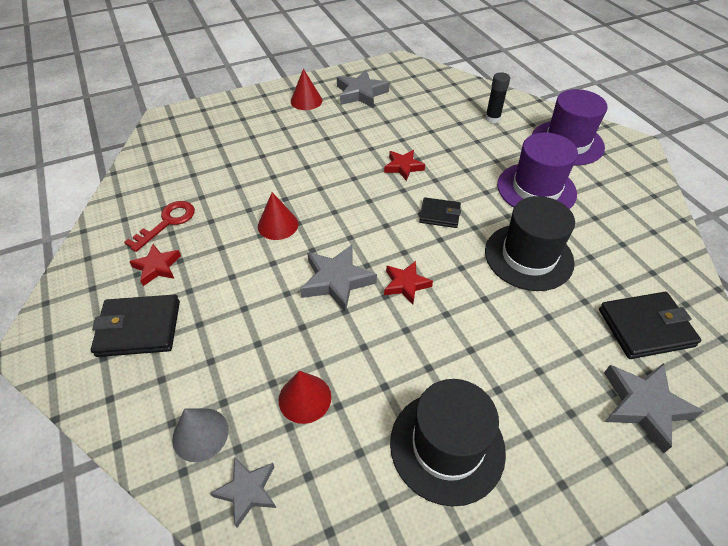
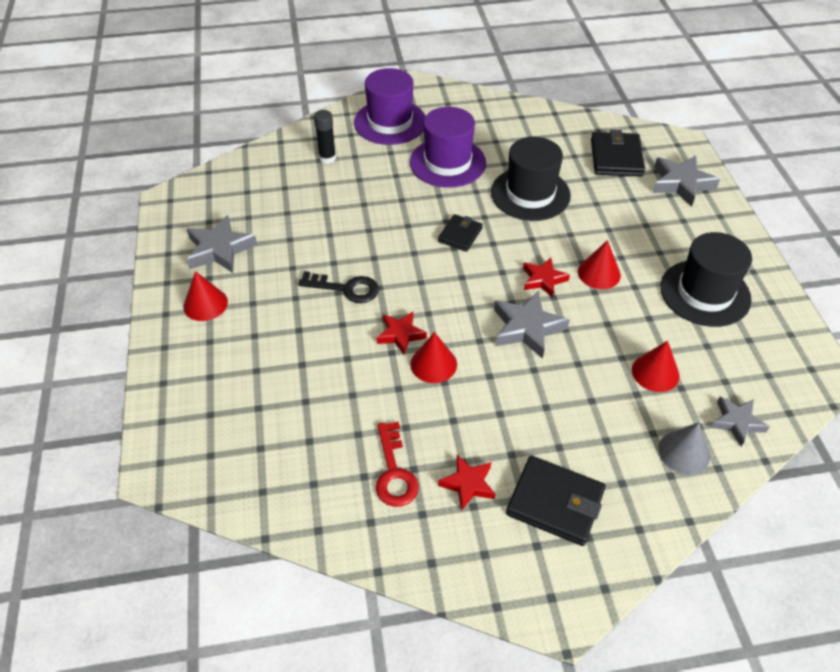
camera: 75 degrees left, 0 degrees up
black wallet [91,295,180,357] -> black wallet turned 75 degrees counterclockwise [506,456,606,546]
red key [124,201,195,252] -> red key turned 150 degrees counterclockwise [376,421,419,507]
red star [384,150,425,181] -> red star moved to [376,312,427,355]
none -> black key [298,271,379,303]
none -> red cone [578,240,621,289]

